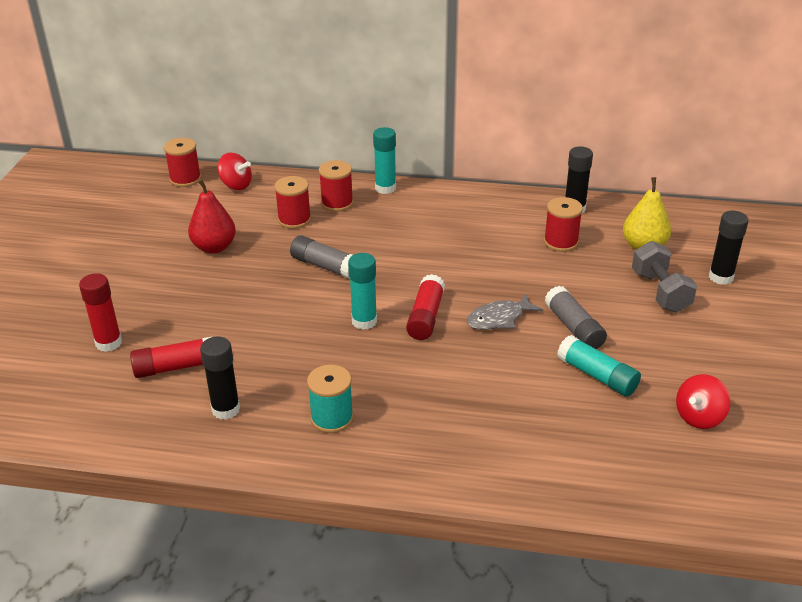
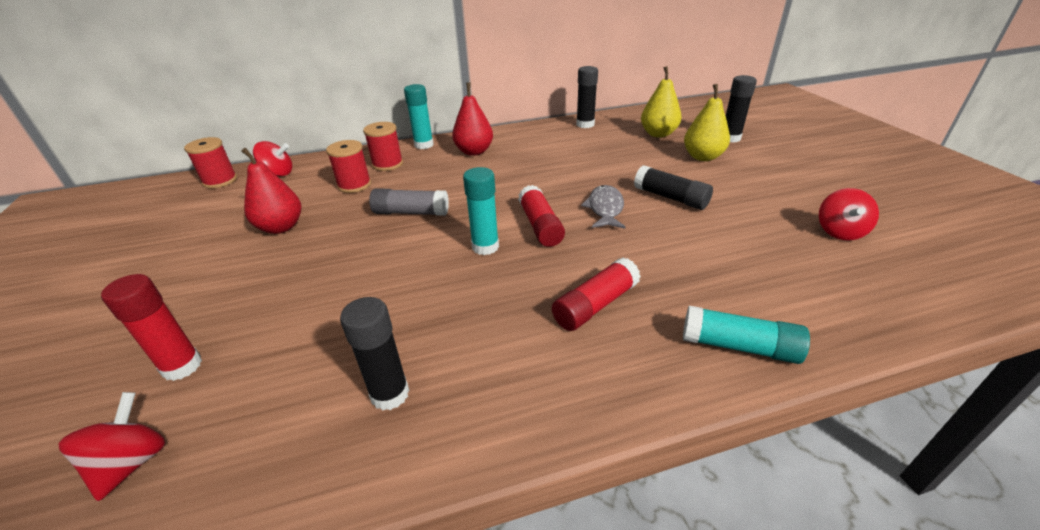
camera: 25 degrees left, 0 degrees up
red glue stick [130,337,211,378] -> red glue stick moved to [552,258,641,331]
turquoise spool [307,365,354,433] -> none
grey fish [467,293,543,330] -> grey fish turned 150 degrees clockwise [581,185,625,229]
red spool [544,197,583,252] -> none
grey glue stick [544,286,607,349] -> black glue stick [634,165,713,210]
turquoise glue stick [557,335,641,397] -> turquoise glue stick moved to [683,306,810,364]
grey dumbbell [632,241,697,313] -> yellow pear [684,84,730,161]
none -> red spinning top [58,392,166,501]
none -> red pear [452,82,493,156]

